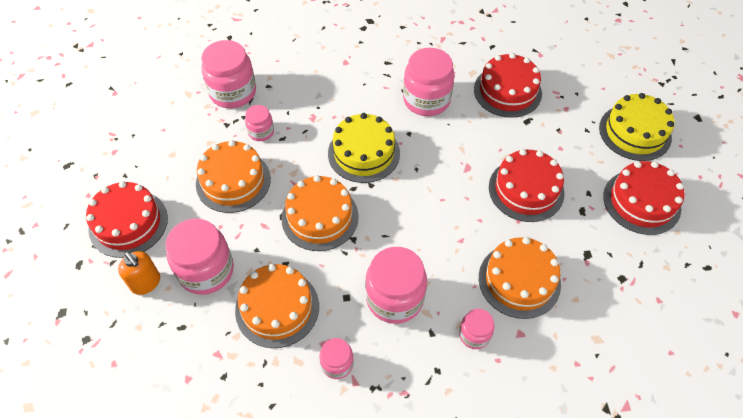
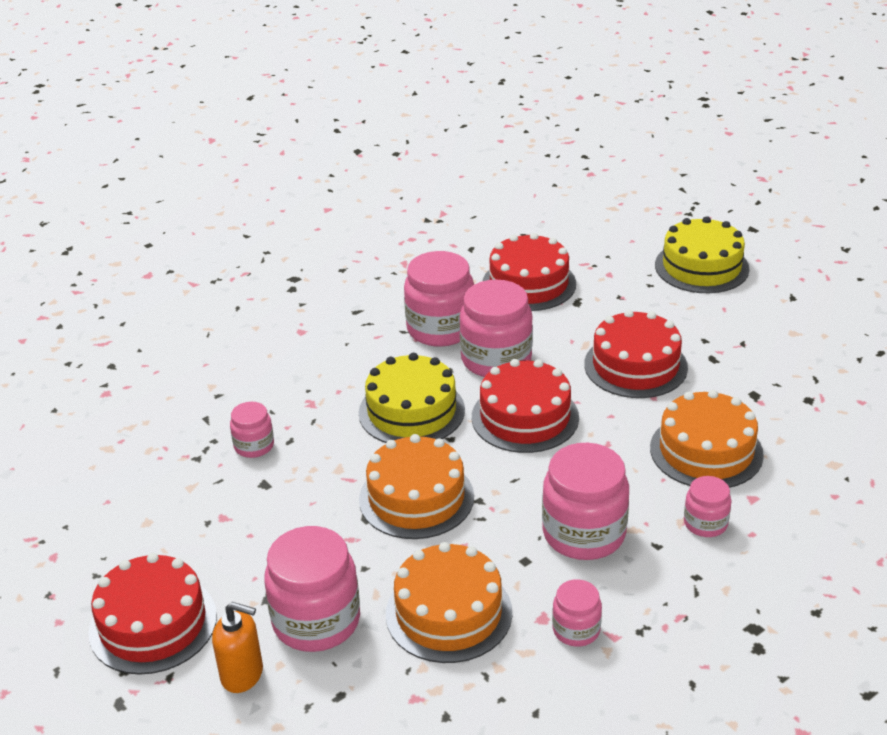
camera: 30 degrees left, 20 degrees down
orange cake [196,140,271,213] -> none
pink jar [201,40,256,108] -> pink jar moved to [459,280,533,377]
red cake [603,161,685,235] -> red cake moved to [472,359,579,453]

